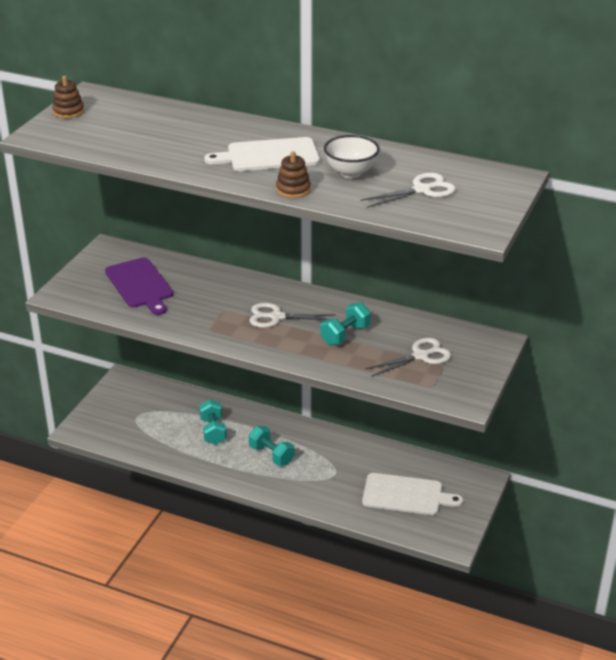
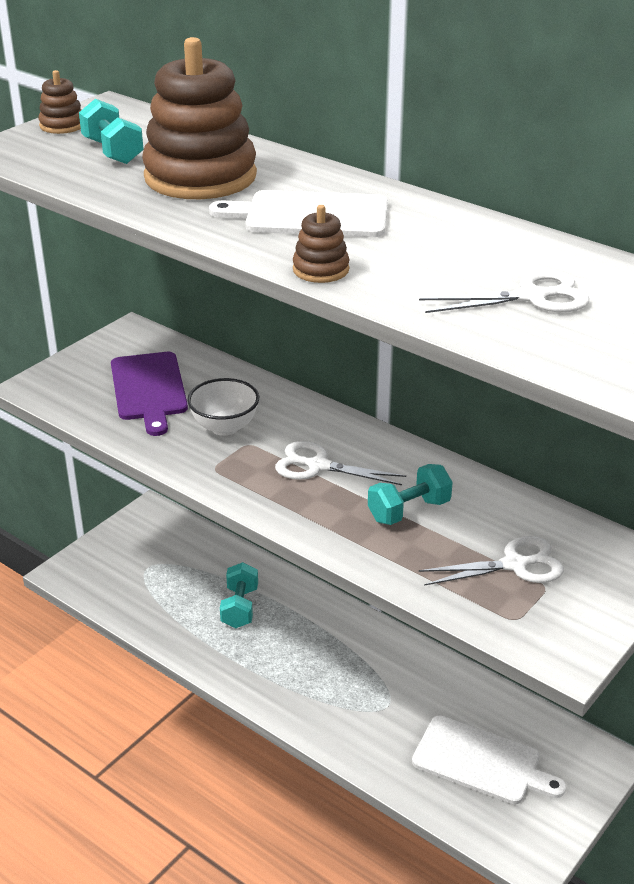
camera: 15 degrees right, 0 degrees up
turquoise dumbbell [249,426,294,466] -> turquoise dumbbell moved to [79,99,144,164]
white bowl [324,135,380,178] -> white bowl moved to [187,378,259,436]
none -> brown stacking toy [142,37,257,199]

